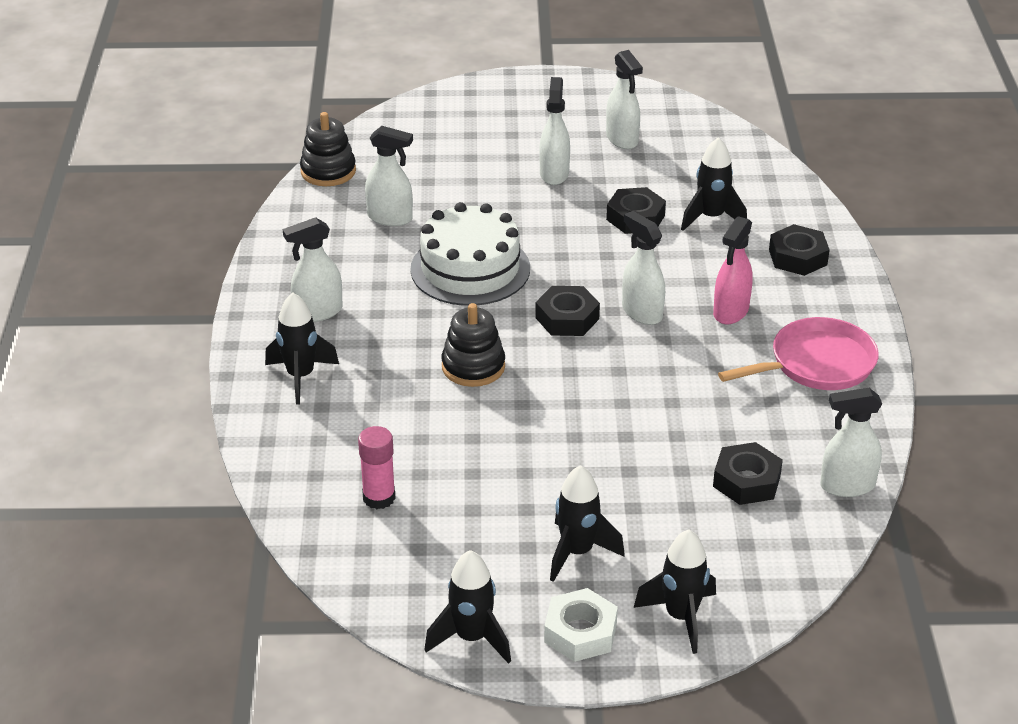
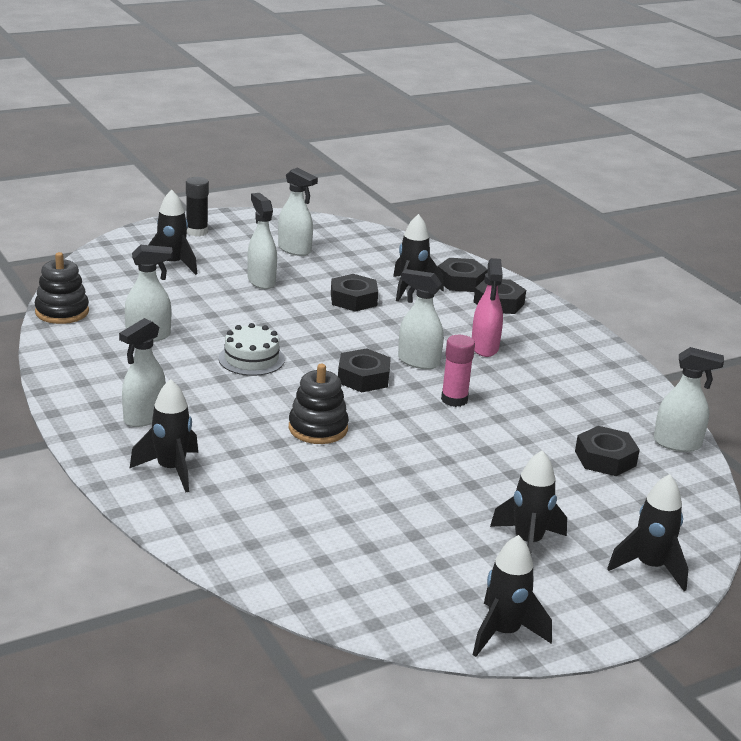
camera: 30 degrees left, 10 degrees down
pink glue stick [358,426,396,509] -> pink glue stick moved to [441,335,475,407]
white cake [410,202,530,306] -> white cake [219,323,285,376], size x0.59
white nut [544,588,618,662] -> none
pink pan [718,317,879,390] -> none
white spray bottle [820,388,882,497] -> white spray bottle turned 135 degrees counterclockwise [654,347,724,452]
none -> black rocket [148,190,197,275]
none -> black glue stick [186,177,209,236]
none -> black nut [437,258,487,292]

